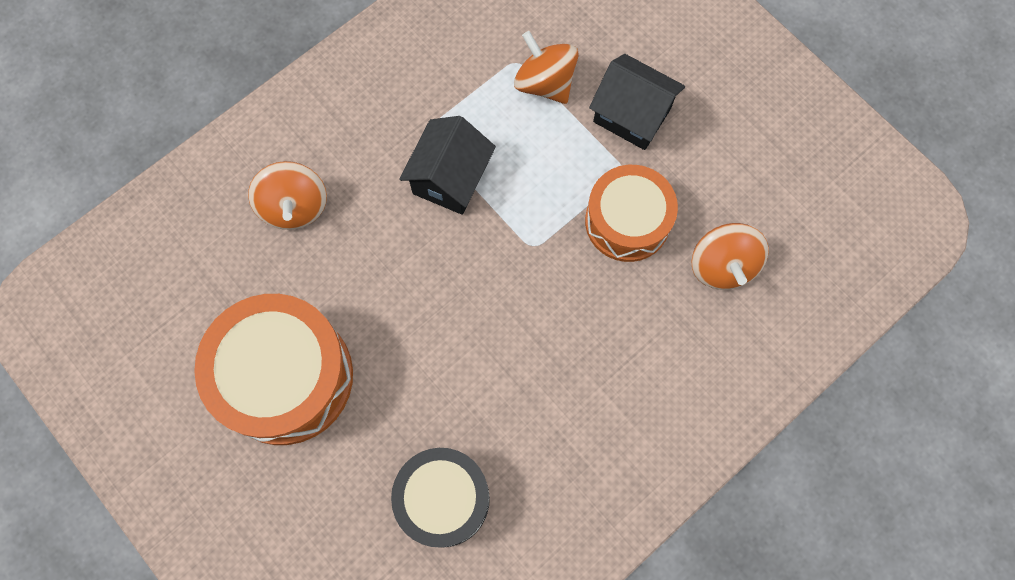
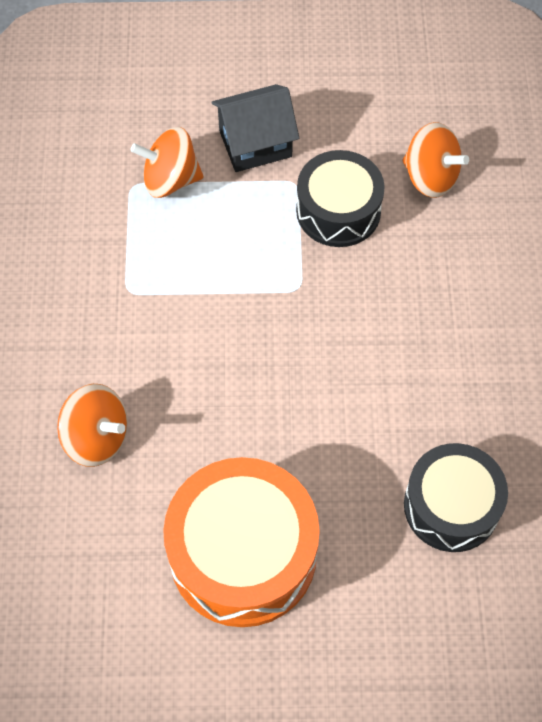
camera: 50 degrees left, 10 degrees down
black house [399,116,496,215] -> none
orange drum [585,165,678,262] -> black drum [296,150,385,247]

